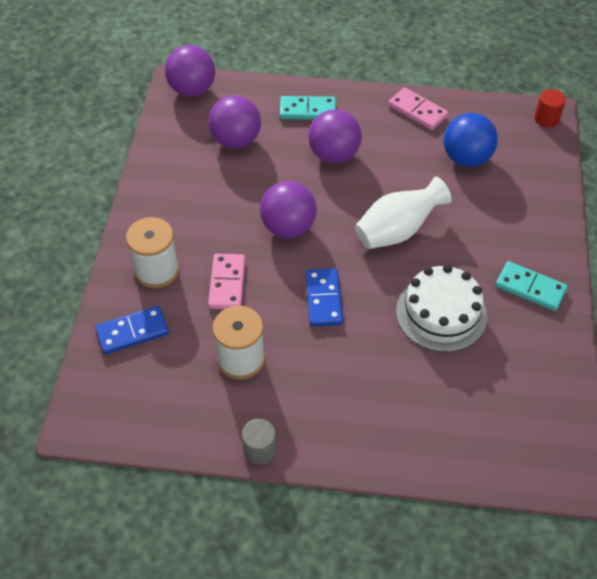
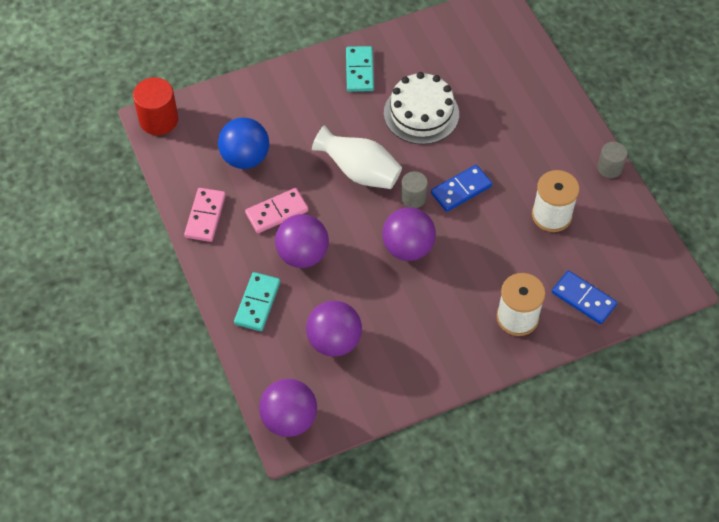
camera: 120 degrees left, 5 degrees up
pink domino [208,254,245,309] -> pink domino moved to [245,188,308,233]
turquoise domino [280,96,336,120] -> turquoise domino turned 45 degrees clockwise [234,272,280,331]
red cylinder [534,89,566,127] -> red cylinder [133,77,178,135], size x1.59
none -> grey cylinder [401,171,428,208]

